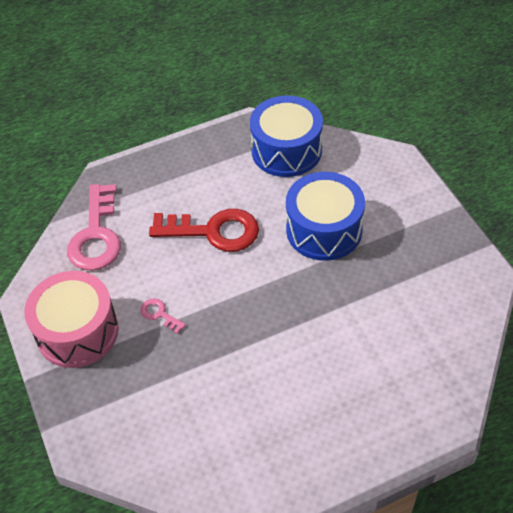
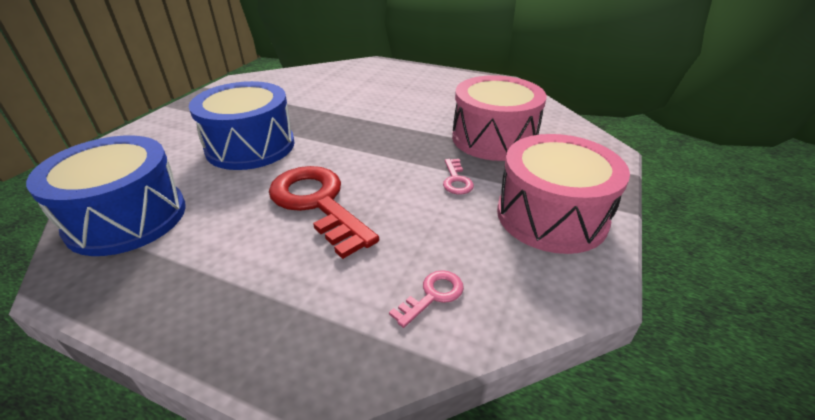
camera: 135 degrees left, 15 degrees down
pink key [67,184,121,270] -> pink key [389,270,464,328], size x0.44
none -> pink drum [452,75,547,161]

